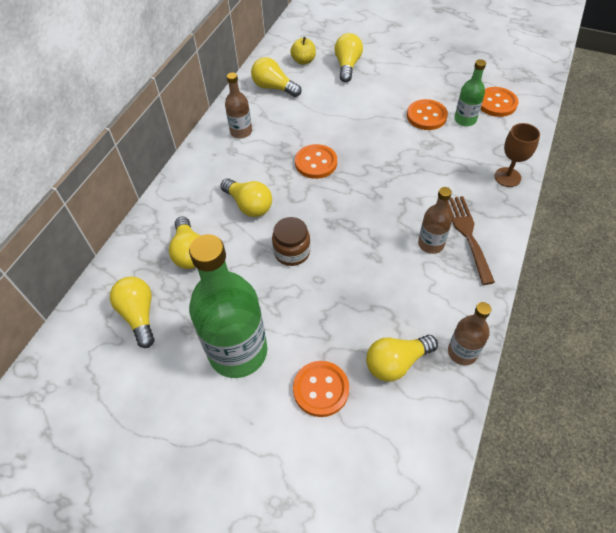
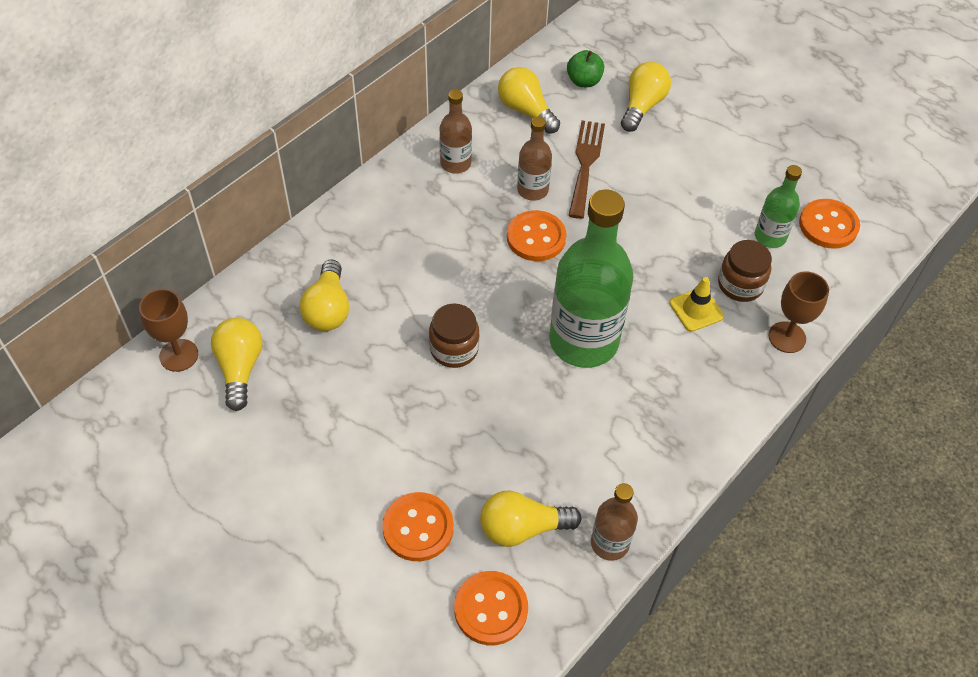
camera: 15 degrees right, 0 degrees up
green bottle [189,234,267,378] -> green bottle moved to [549,190,633,368]
yellow light bulb [220,178,272,217] -> none
yellow apple [290,37,316,65] -> green apple [567,50,604,87]
orange button [407,99,448,130] -> orange button moved to [454,571,528,645]
brown bottle [418,187,452,254] -> brown bottle moved to [517,117,552,201]
brown fork [447,196,495,285] -> brown fork moved to [568,120,605,219]
none -> brown goblet [139,289,198,372]
none -> yellow traffic cone [670,277,724,332]
none -> brown jar [718,240,772,302]

